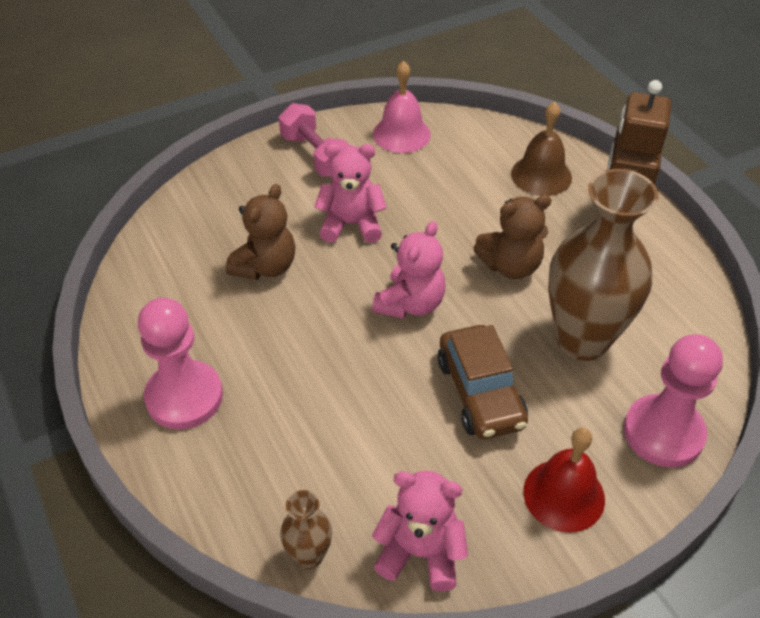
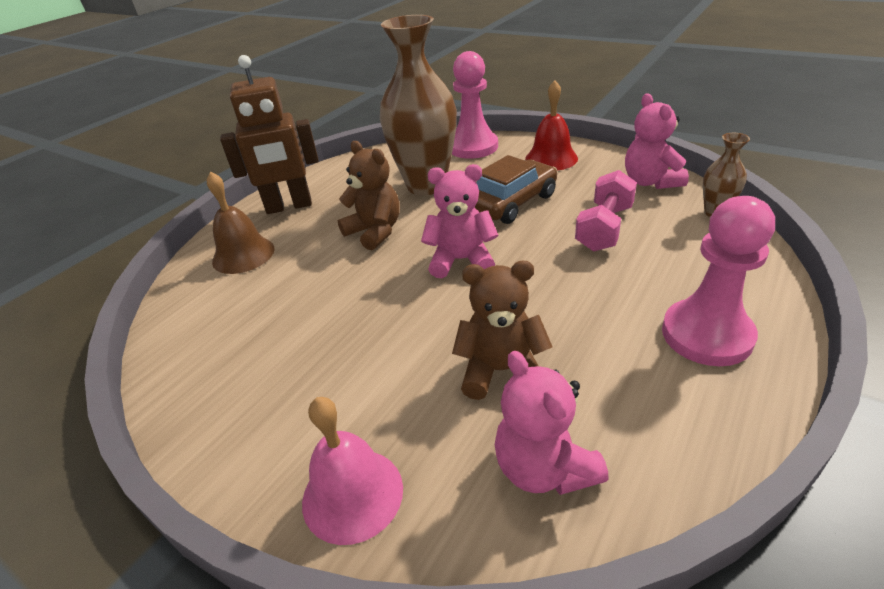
camera: 115 degrees left, 10 degrees down
pink dumbbell [279,103,350,177] -> pink dumbbell moved to [575,170,637,251]
pink teddy bear [314,144,387,243] -> pink teddy bear moved to [495,350,609,495]
pink bell [373,61,431,153] -> pink bell moved to [302,397,403,545]

